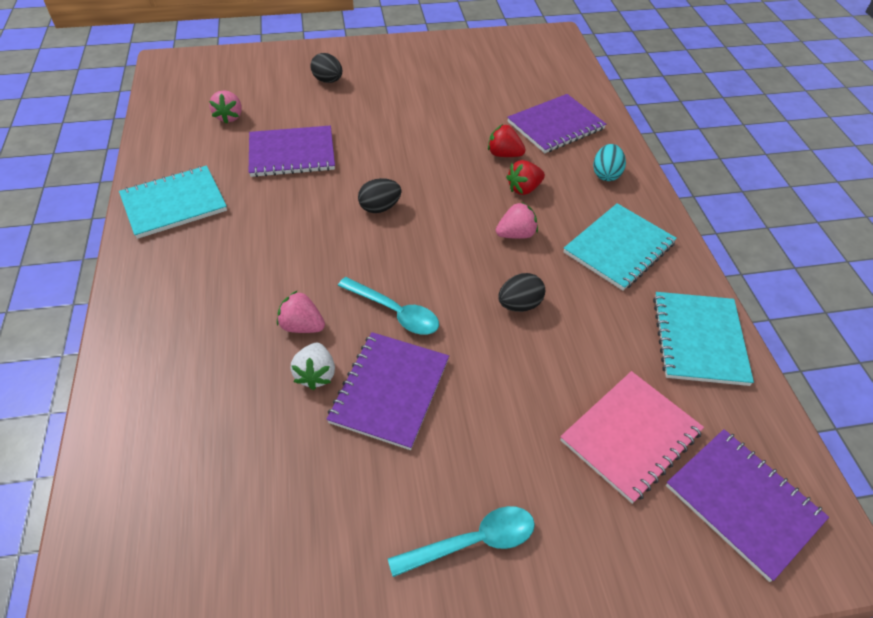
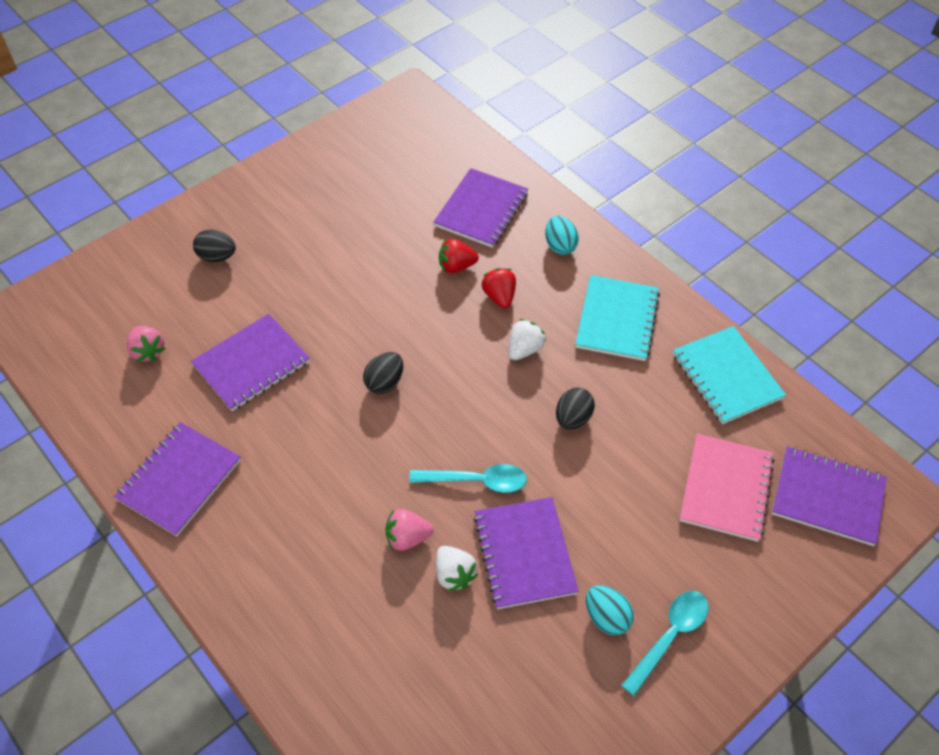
camera: 30 degrees left, 5 degrees up
turquoise notebook [119,166,227,239] -> purple notebook [114,422,241,536]
pink strawberry [496,202,538,239] -> white strawberry [509,319,546,360]
red strawberry [506,160,545,195] -> red strawberry turned 135 degrees clockwise [482,268,516,309]
none -> turquoise egg [586,585,634,635]

